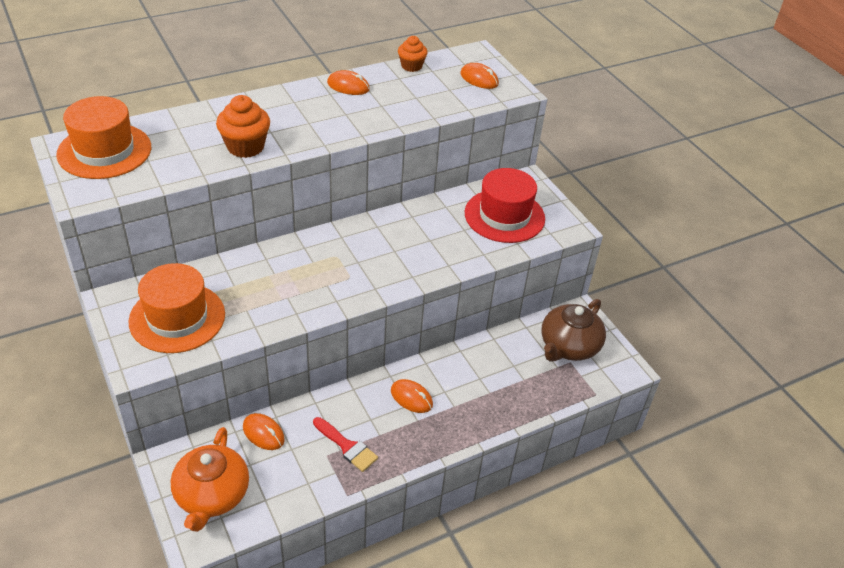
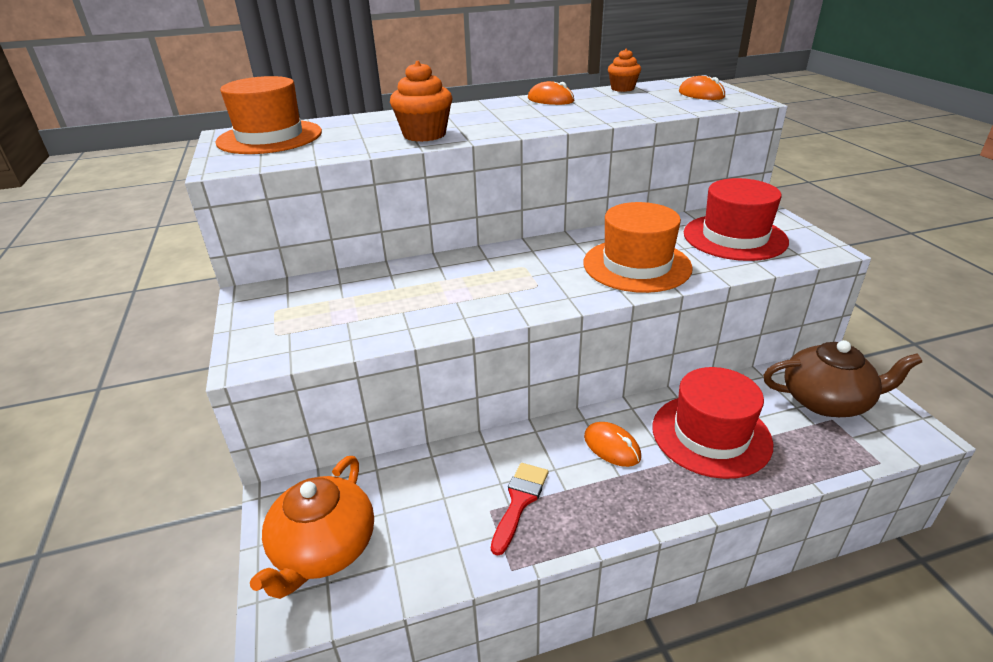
camera: 15 degrees right, 10 degrees down
orange hat [128,263,225,353] -> orange hat moved to [583,202,693,293]
orange mouse [243,413,285,450] -> none
red brush [313,417,378,472] -> red brush turned 120 degrees counterclockwise [491,463,548,556]
brown teapot [542,299,606,362] -> brown teapot turned 135 degrees counterclockwise [763,340,922,417]
none -> red hat [652,367,773,479]

